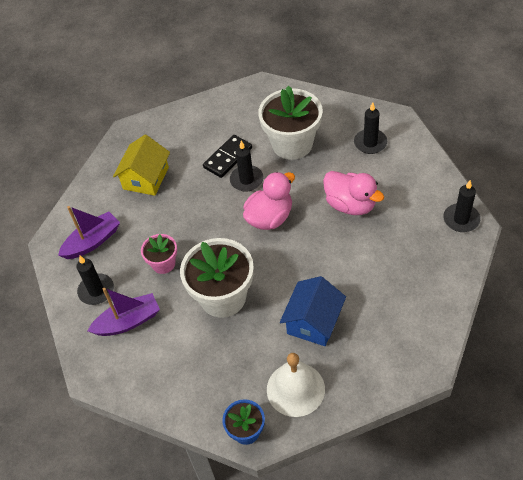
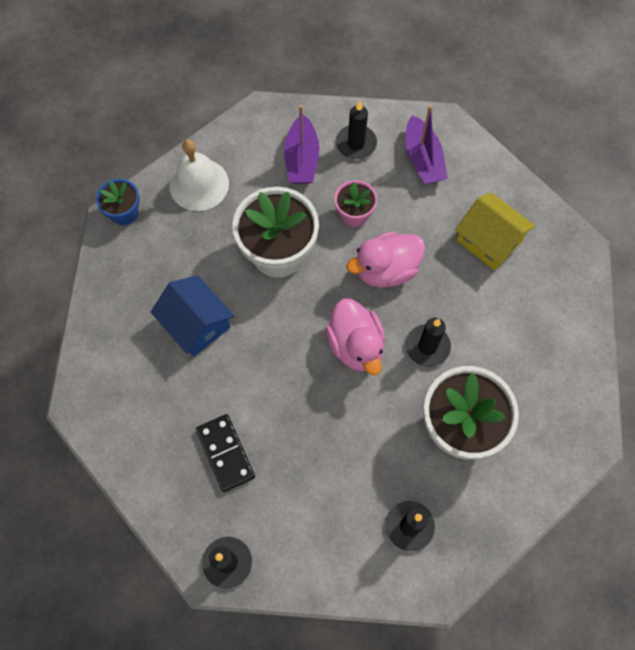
camera: 110 degrees right, 15 degrees up
black domino [203,135,252,178] -> black domino moved to [196,414,255,492]
white bell [267,353,325,417] -> white bell moved to [169,139,229,211]
pink duck [323,171,384,215] -> pink duck moved to [346,232,425,288]

